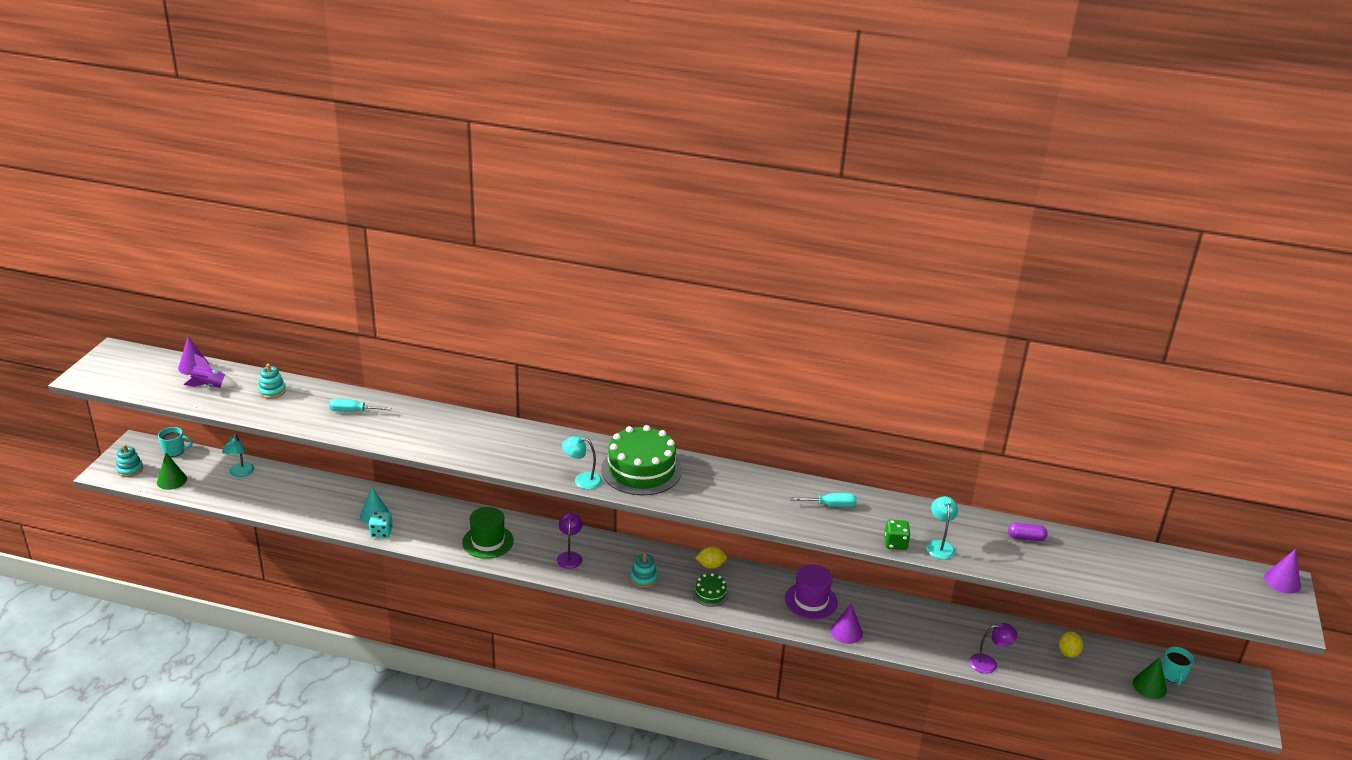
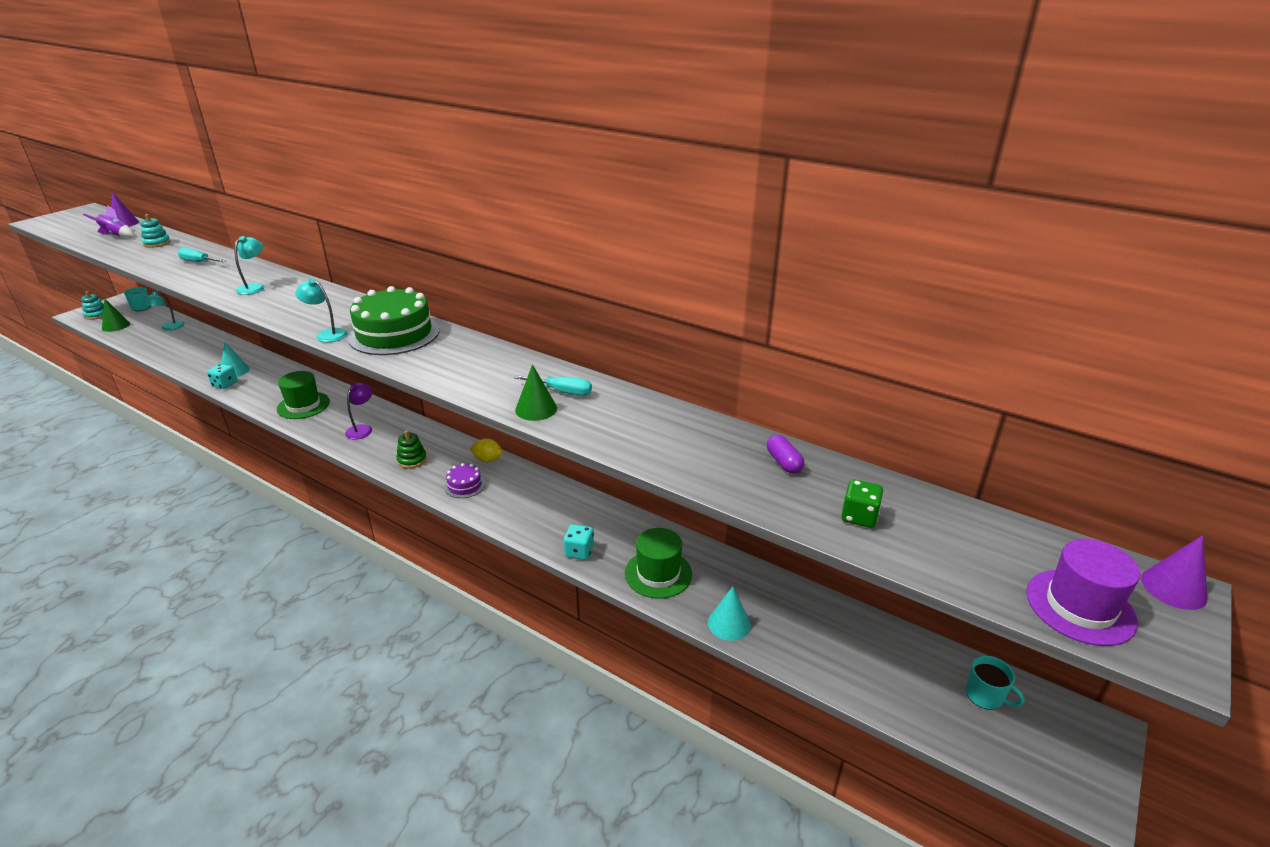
camera: 20 degrees right, 0 degrees up
turquoise stacking toy [630,553,658,588] -> green stacking toy [396,430,427,468]
green cake [692,573,729,607] -> purple cake [444,463,485,498]
purple hat [785,565,838,619] -> purple hat moved to [1026,539,1140,646]
purple cone [831,603,863,644] -> turquoise dice [564,524,594,560]
green dice [884,520,911,550] -> green dice moved to [841,479,883,528]
turquoise lamp [926,496,958,559] -> turquoise lamp moved to [235,236,264,295]
purple lamp [969,623,1018,674] -> turquoise cone [708,587,751,641]
purple capsule [1008,523,1048,541] -> purple capsule turned 45 degrees clockwise [767,435,804,474]
yellow lemon [1059,631,1083,658] -> none
green cone [1133,657,1167,699] -> green cone moved to [515,364,557,421]
turquoise mug [1162,647,1194,685] -> turquoise mug turned 75 degrees counterclockwise [966,656,1024,710]
none -> green hat [625,528,692,599]

